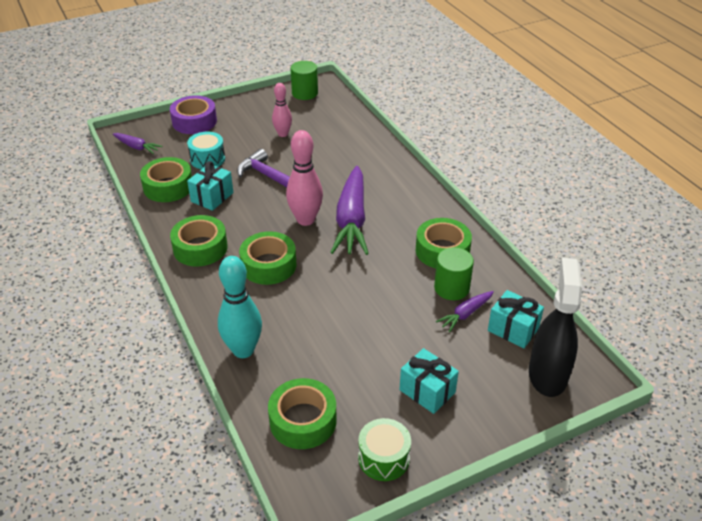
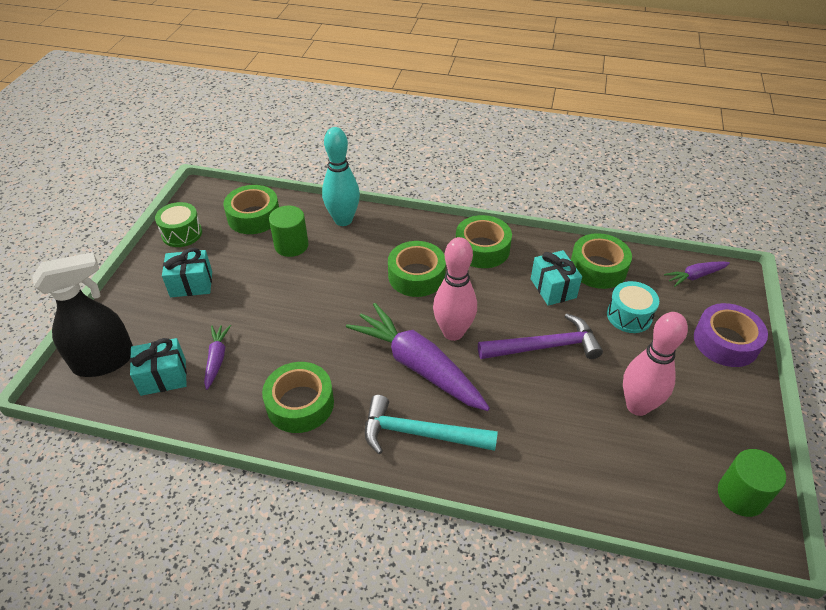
camera: 130 degrees right, 5 degrees up
pink bowling pin [272,83,292,137] -> pink bowling pin [623,312,688,416], size x1.59
green cylinder [434,247,474,300] -> green cylinder moved to [269,206,308,257]
black spray bottle [529,258,582,397] -> black spray bottle turned 75 degrees counterclockwise [32,252,133,377]
none -> turquoise hammer [365,395,498,454]

